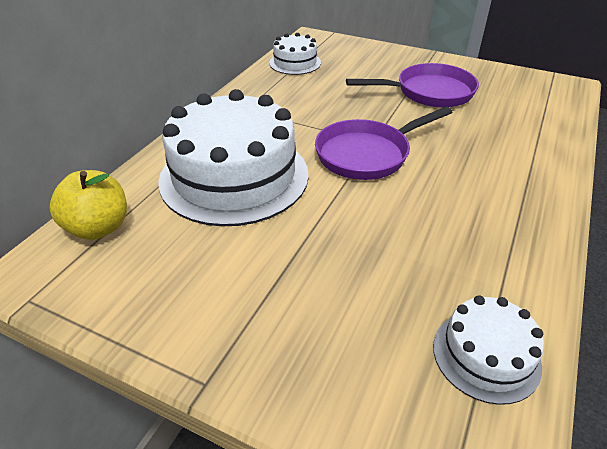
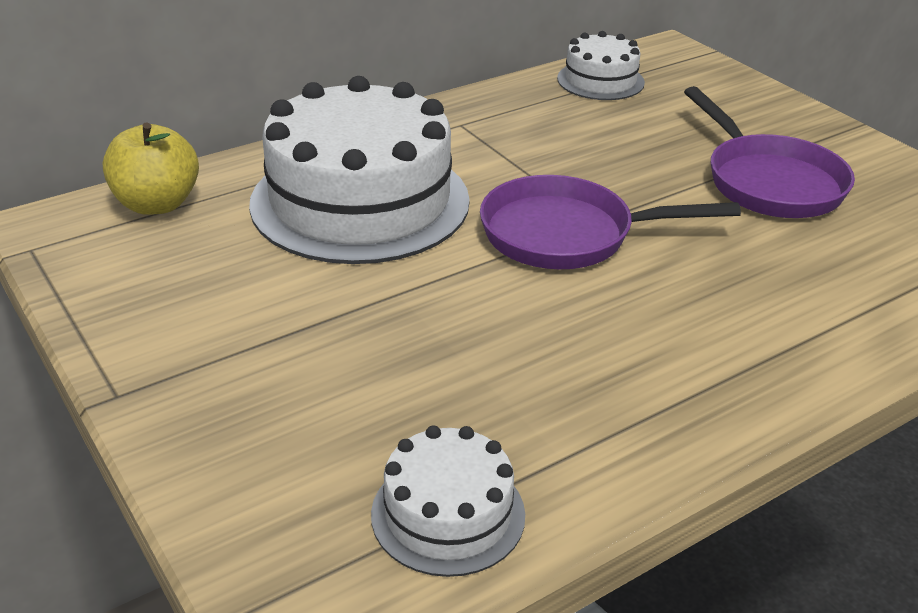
camera: 30 degrees right, 5 degrees down
purple pan [346,63,479,108] -> purple pan turned 45 degrees clockwise [684,86,855,218]

